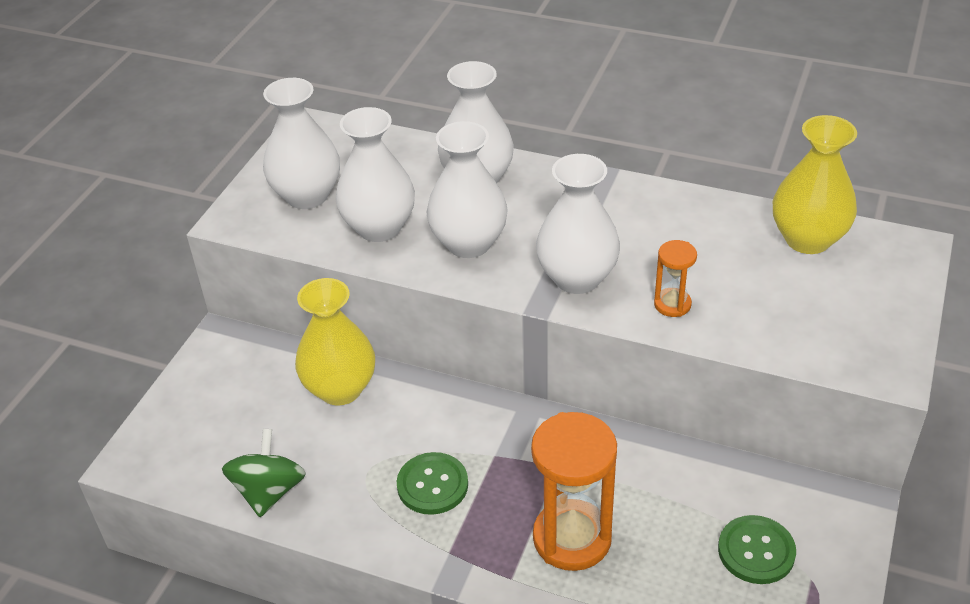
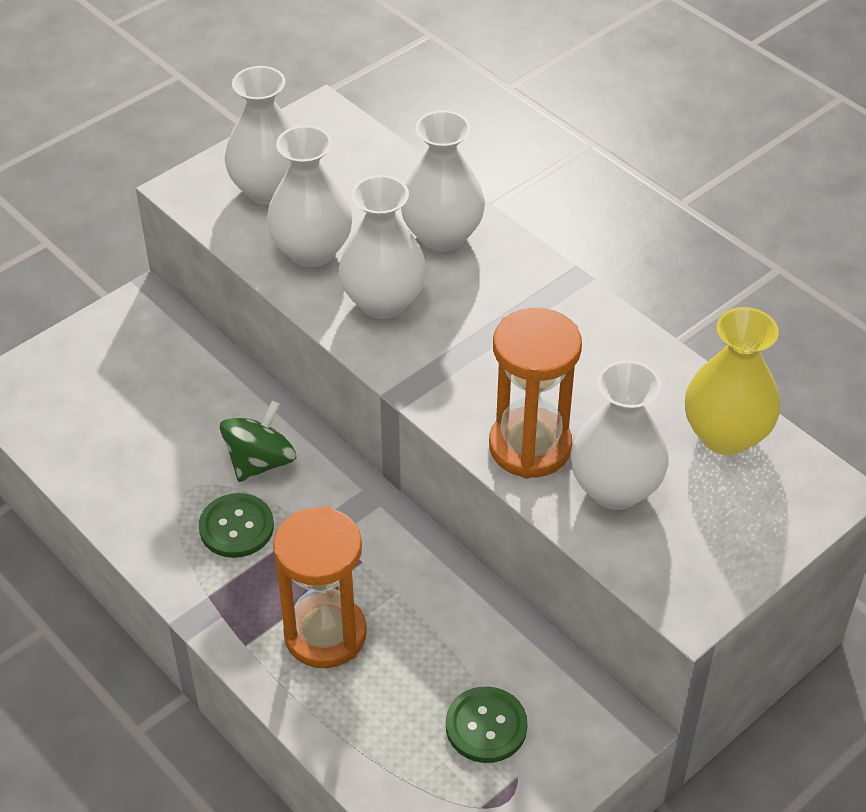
camera: 25 degrees right, 5 degrees up
green spinning top [222,429,306,517] -> green spinning top moved to [220,401,296,482]
yellow vase [295,278,375,405] -> none
white vase [536,154,620,294] -> white vase moved to [571,360,669,510]
orange hourglass [654,240,697,317] -> orange hourglass [489,308,582,479], size x2.03

